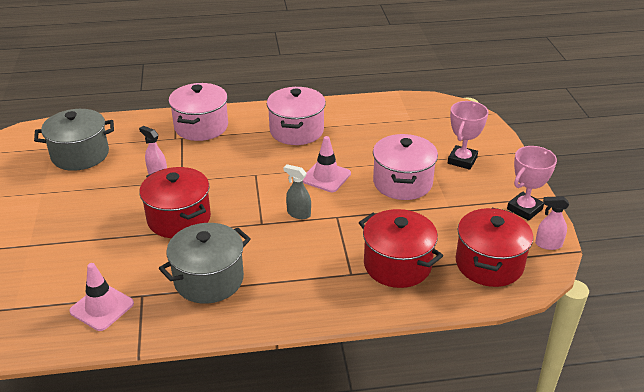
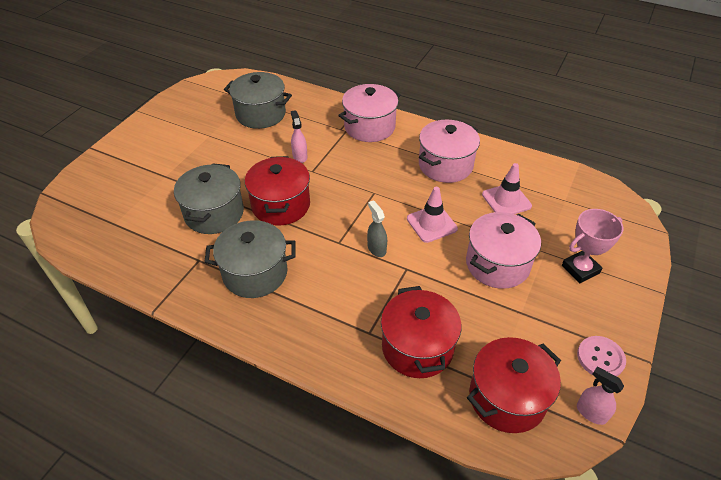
camera: 35 degrees right, 10 degrees up
pink traffic cone [69,263,134,331] -> pink traffic cone moved to [482,163,532,214]
pink trophy [507,146,557,221] -> pink button [577,336,626,377]
none -> grey pot [174,163,244,234]

